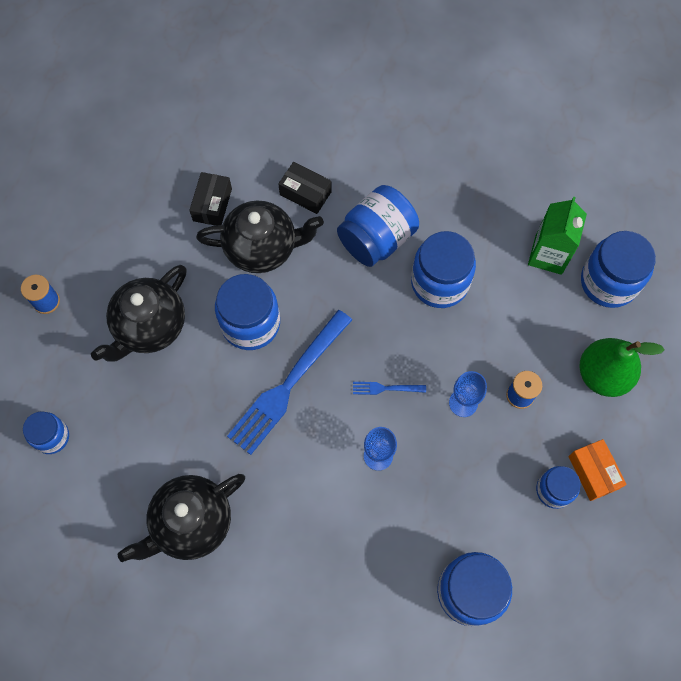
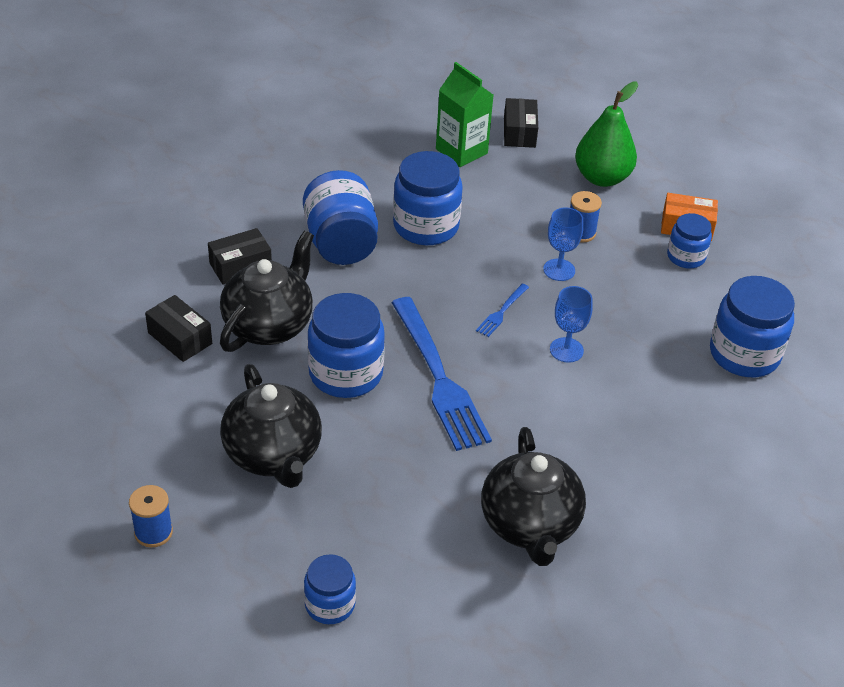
camera: 60 degrees left, 25 degrees down
blue jar [581,231,656,308] -> black box [504,98,538,148]

